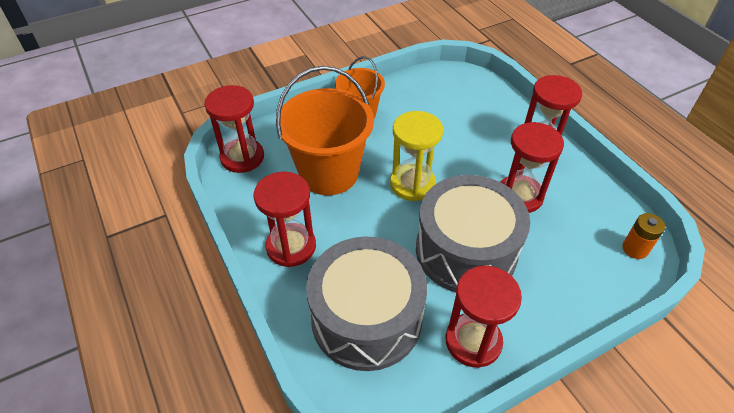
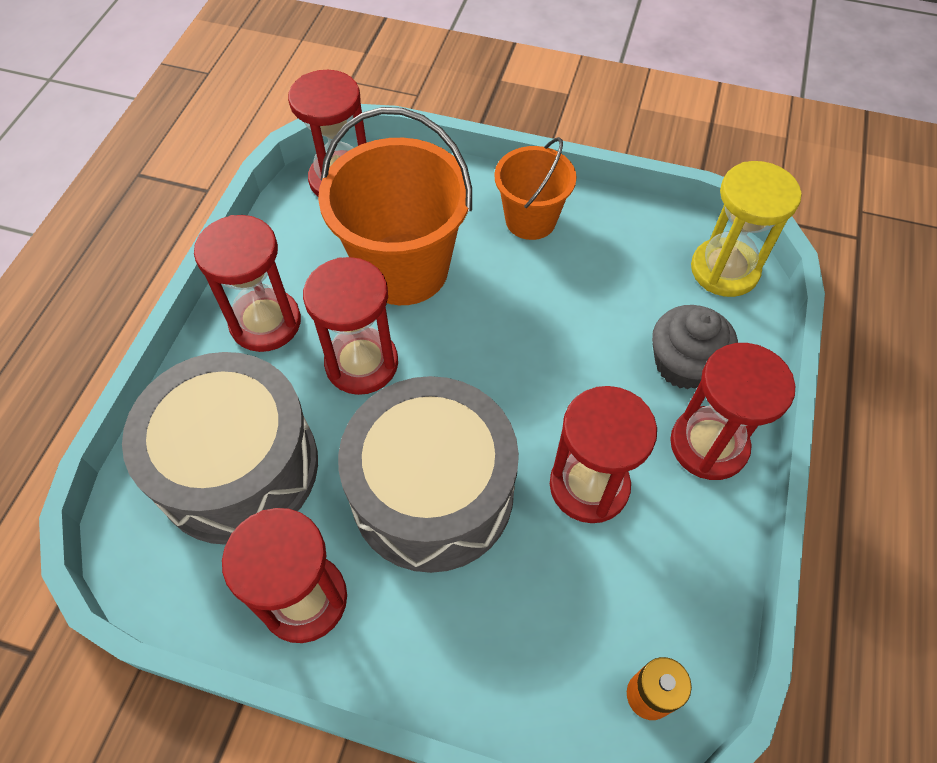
camera: 45 degrees right, 10 degrees up
yellow hourglass [390,111,443,201] -> yellow hourglass moved to [691,161,801,297]
none -> red hourglass [303,257,398,395]
none -> grey cupcake [652,305,738,389]

